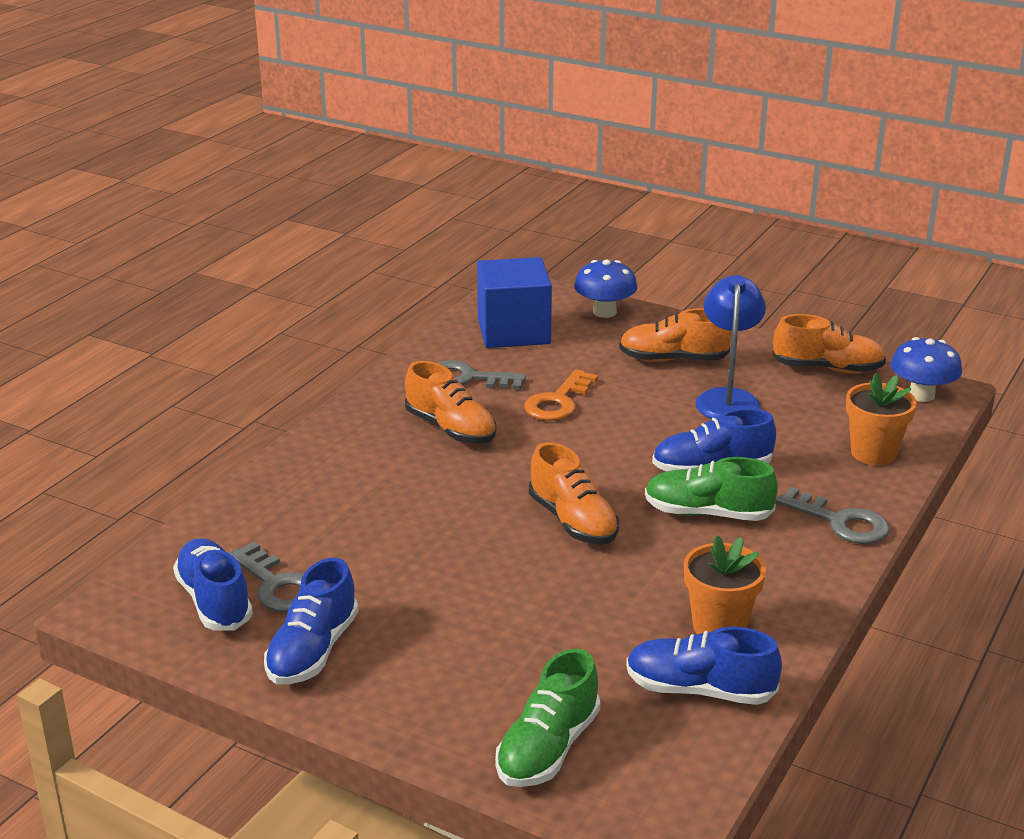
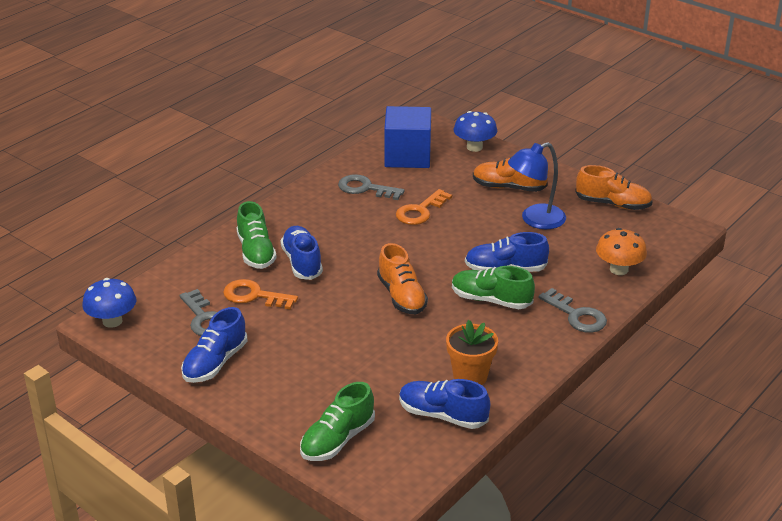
camera: 10 degrees right, 5 degrees up
blue shoe [173,538,253,631] -> blue shoe moved to [280,226,323,280]
orange shoe [405,361,496,443] -> none
blue lamp [695,275,766,419] -> blue lamp turned 135 degrees counterclockwise [508,142,566,229]
orange flower pot [846,373,917,466] -> orange mushroom [596,228,647,275]
blue mushroom [890,337,962,402] -> blue mushroom moved to [82,278,136,328]
none -> orange key [223,279,298,310]
none -> green shoe [236,201,277,269]

